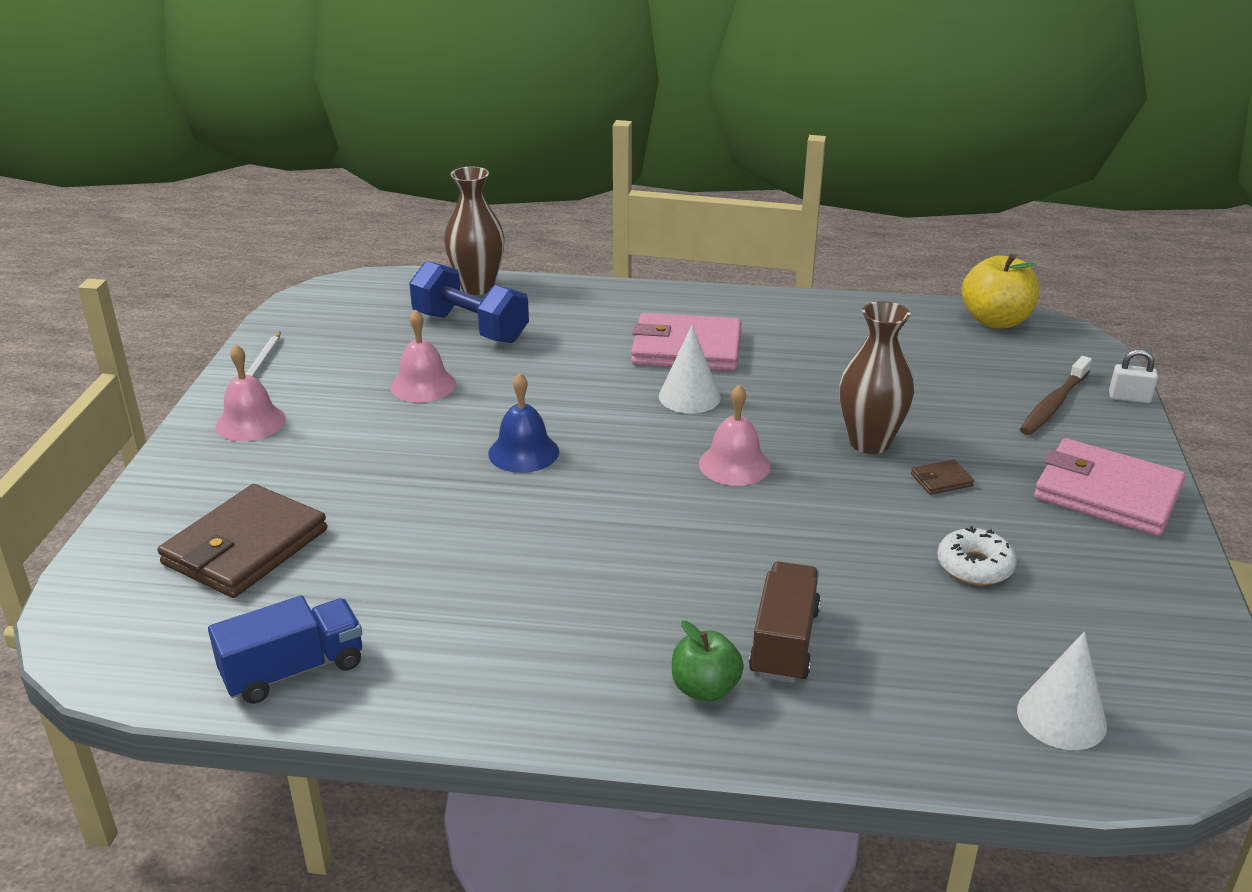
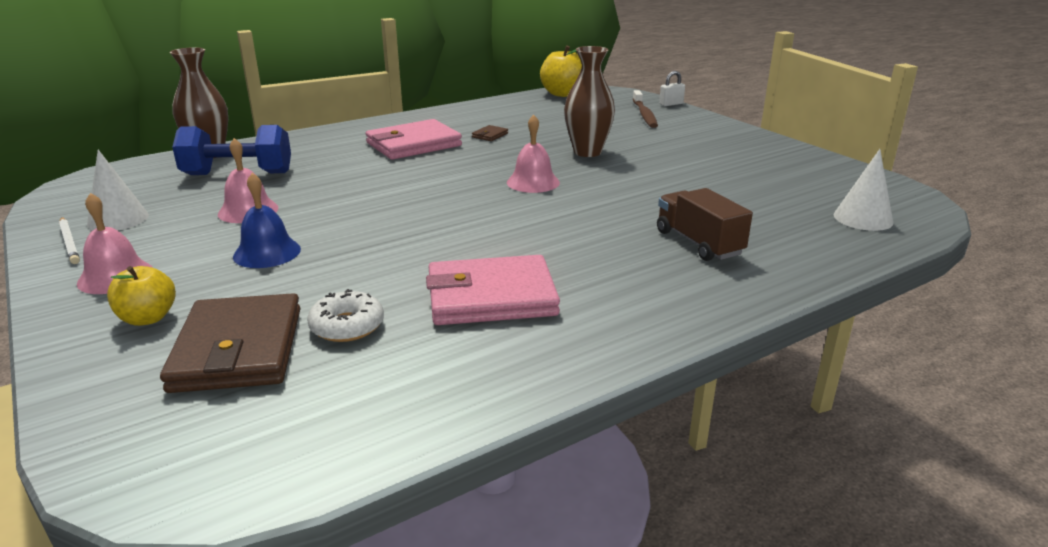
camera: 40 degrees left, 5 degrees down
blue truck [208,595,362,704] -> none
blue bell [488,373,559,473] -> blue bell moved to [233,173,301,268]
white cone [659,325,721,413] -> white cone moved to [87,150,149,231]
green apple [672,621,744,702] -> none
brown wallet [911,460,974,495] -> brown wallet moved to [472,125,508,141]
white donut [937,526,1017,585] -> white donut moved to [307,289,384,342]
pink wallet [1034,438,1186,536] -> pink wallet moved to [426,255,560,325]
none -> yellow apple [107,266,176,326]

